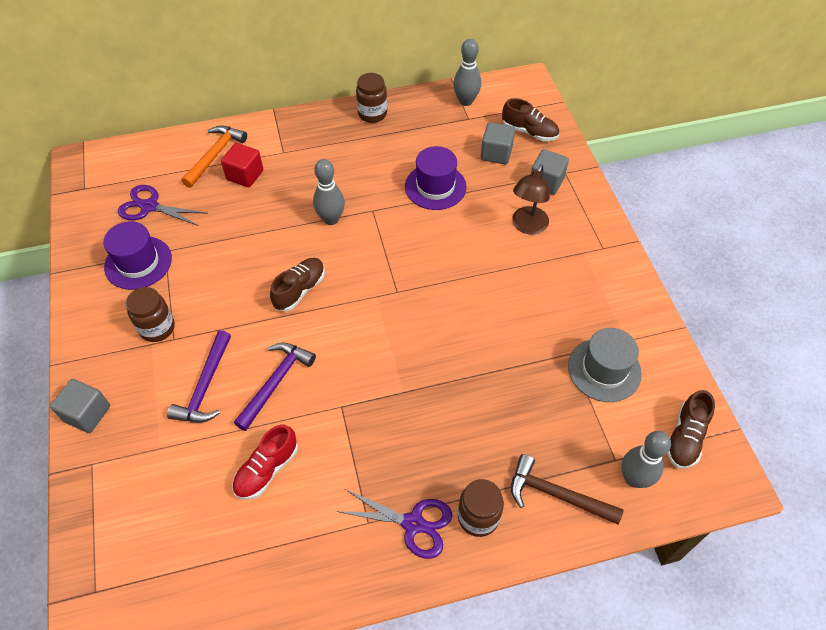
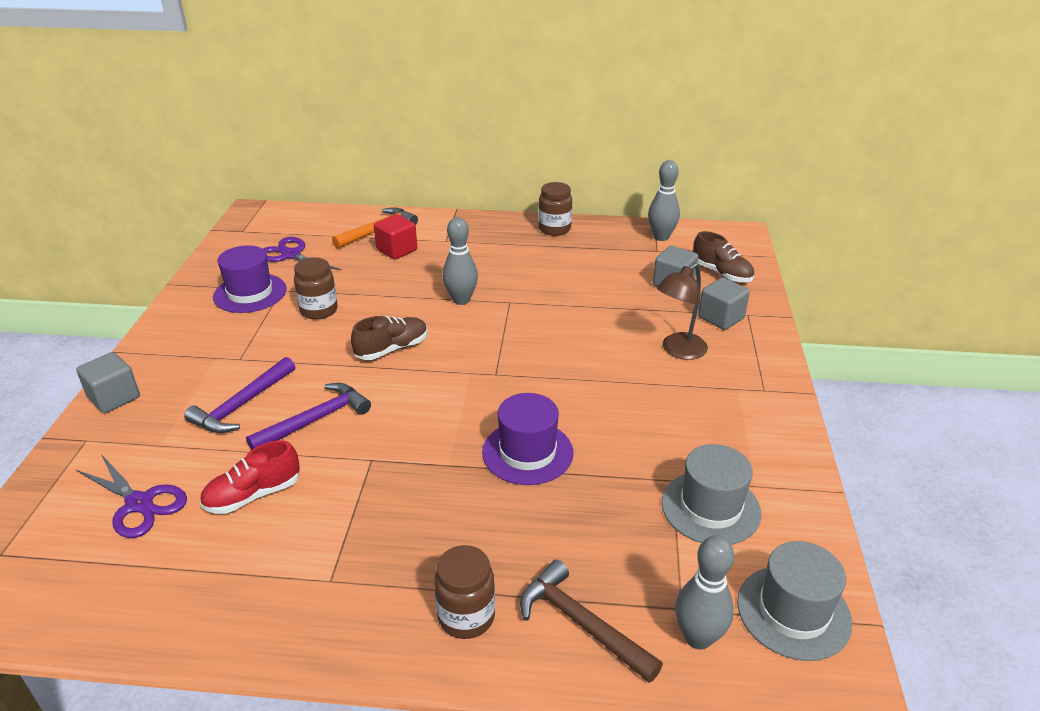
camera: 20 degrees right, 20 degrees down
brown jar [126,287,175,342] -> brown jar moved to [294,257,338,320]
purple scissors [336,489,452,559] -> purple scissors moved to [76,454,187,538]
purple hat [405,146,467,210] -> purple hat moved to [482,393,574,485]
brown shoe [667,390,715,469] -> grey hat [737,541,852,661]

